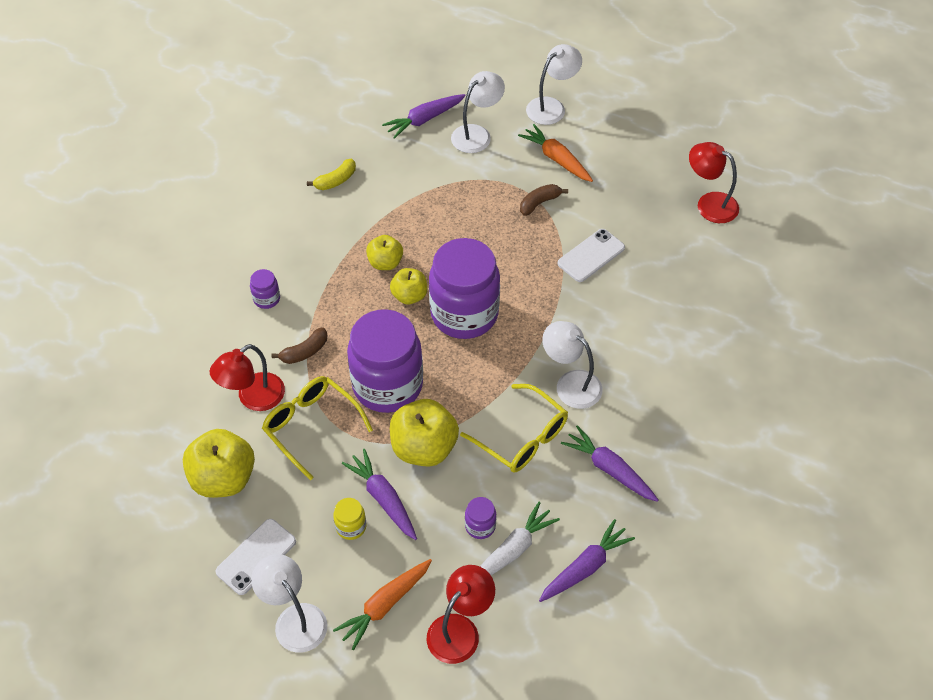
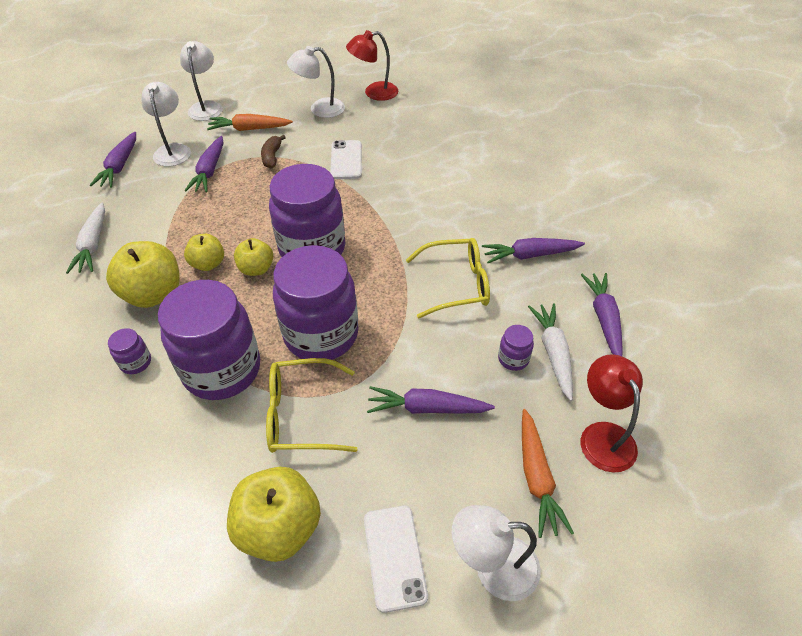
camera: 50 degrees left, 5 degrees down
red lamp [209,344,285,411] -> none
brown banana [272,327,327,364] -> purple jar [158,280,260,400]
yellow banana [307,159,356,190] -> white carrot [66,202,105,274]
yellow jar [333,498,366,540] -> none
yellow apple [390,399,459,467] -> yellow apple moved to [106,241,180,308]
white lamp [542,321,603,409] -> white lamp moved to [287,46,345,118]
none -> purple carrot [184,136,223,192]

